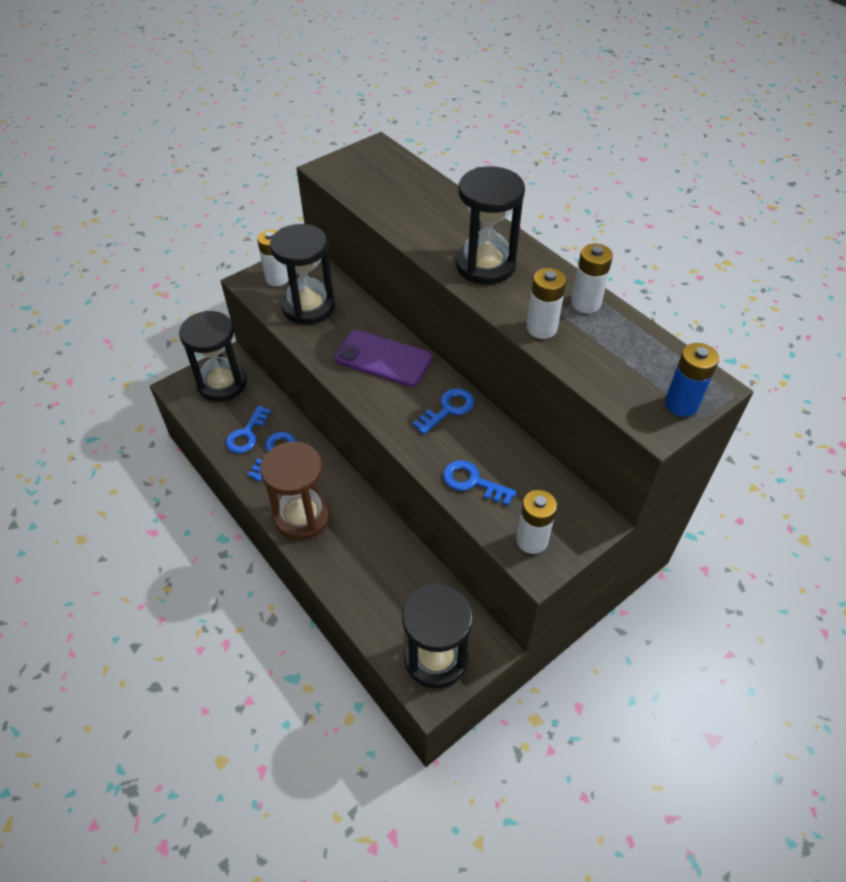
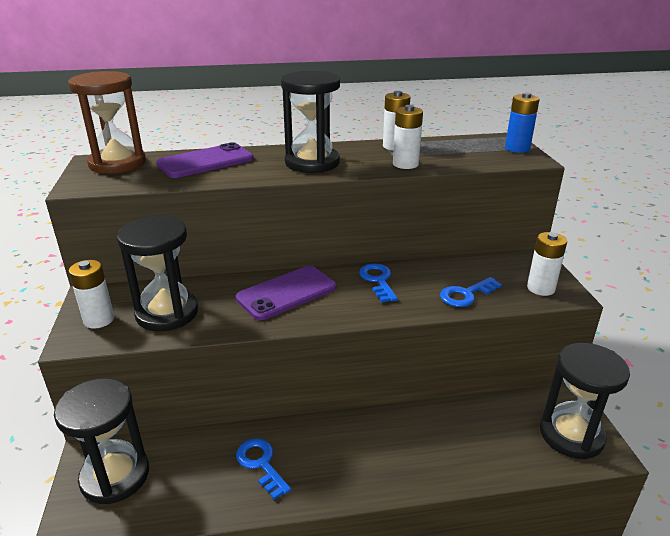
camera: 60 degrees left, 20 degrees down
blue key [226,406,271,453] -> none
brown hourglass [260,442,331,540] -> brown hourglass moved to [68,71,146,174]
none -> purple phone [156,142,254,178]

